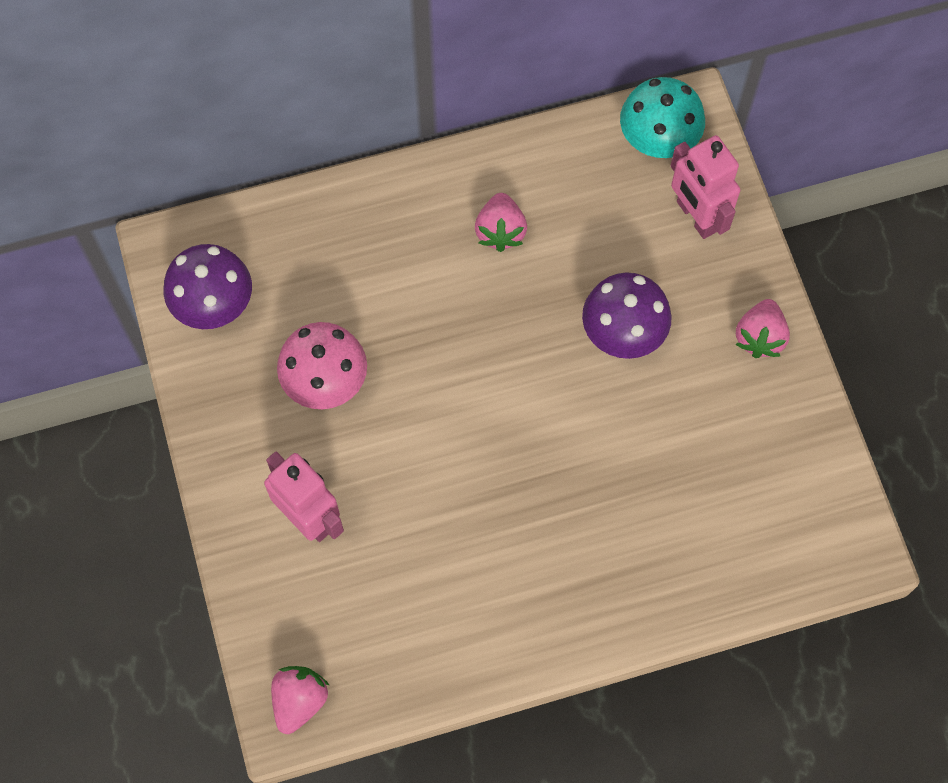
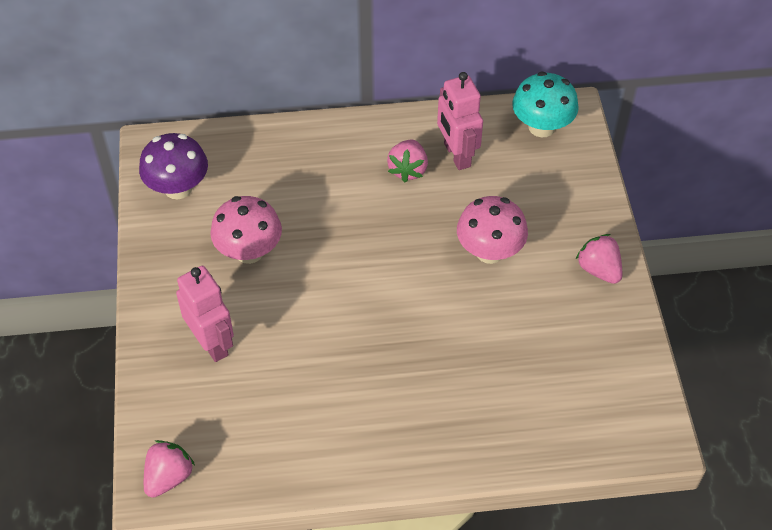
camera: 10 degrees right, 15 degrees down
purple mushroom [582,272,672,359] -> pink mushroom [457,196,528,264]
pink robot [671,135,740,239] -> pink robot moved to [437,72,483,170]
pink strawberry [735,299,790,358] -> pink strawberry turned 120 degrees clockwise [576,234,622,284]

